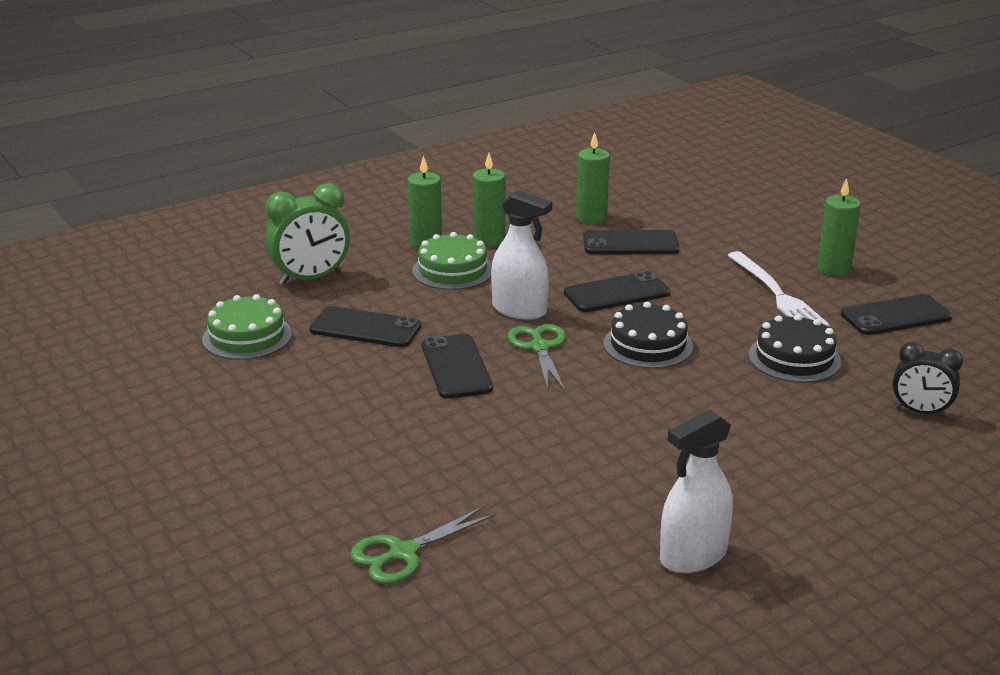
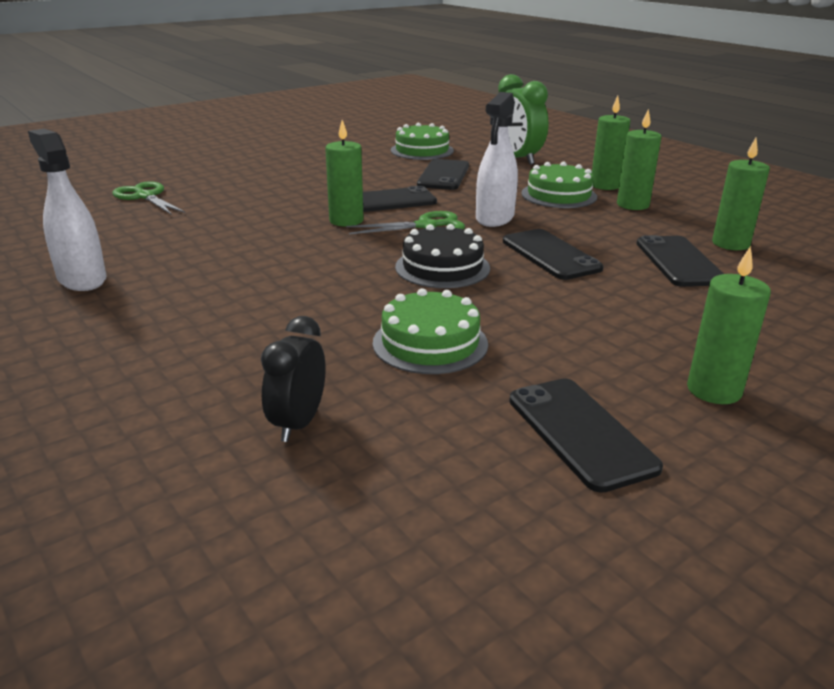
camera: 85 degrees right, 0 degrees up
white fork [727,251,830,327] -> none
black cake [749,314,841,383] -> green cake [373,288,488,374]
none -> green candle [325,120,364,226]

